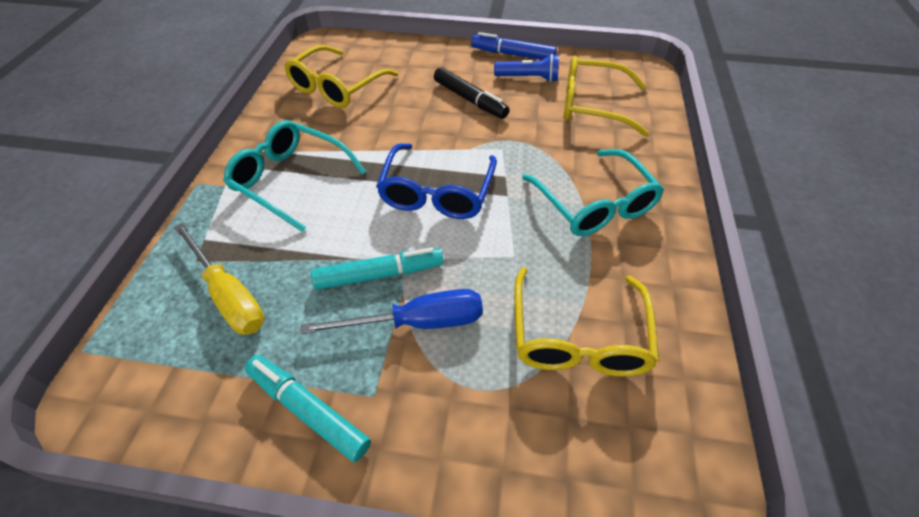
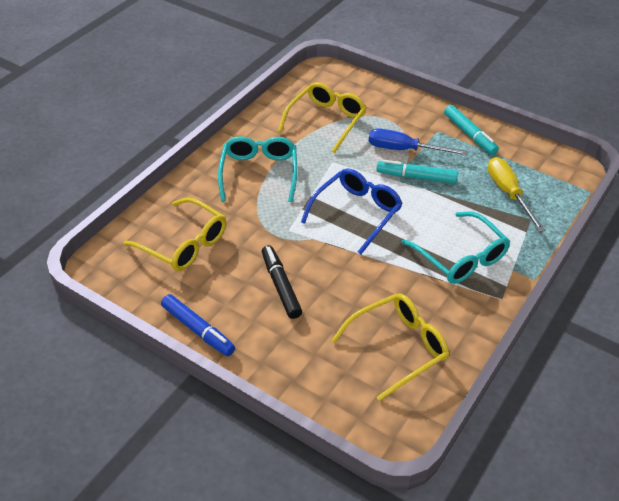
camera: 155 degrees left, 5 degrees down
blue flashlight [494,54,559,82] -> none

